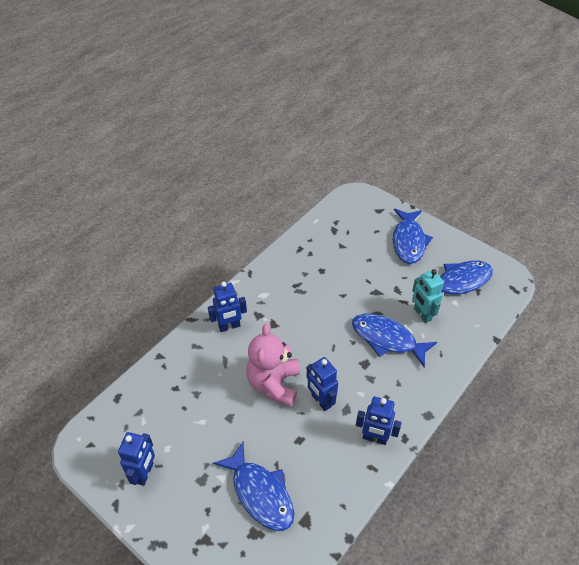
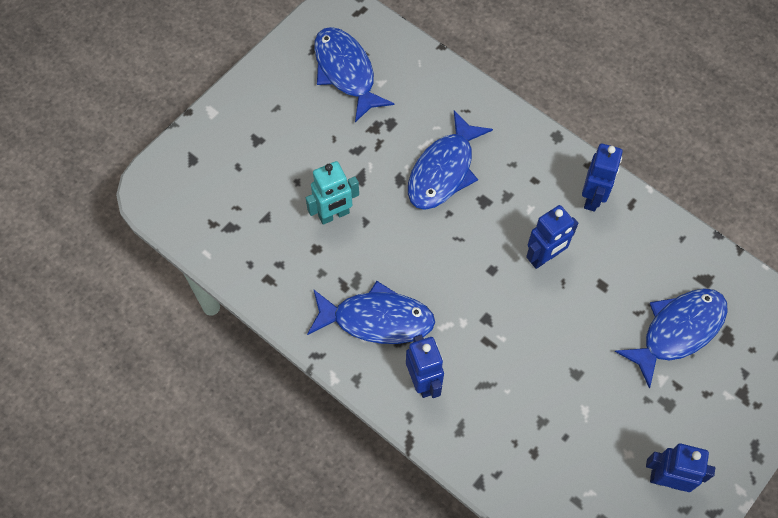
camera: 90 degrees left, 15 degrees up
pink teddy bear [246,323,300,407] -> none
blue fish [393,209,433,264] -> blue fish moved to [307,281,435,344]
turquoise robot [412,269,444,323] -> turquoise robot moved to [306,161,359,225]

